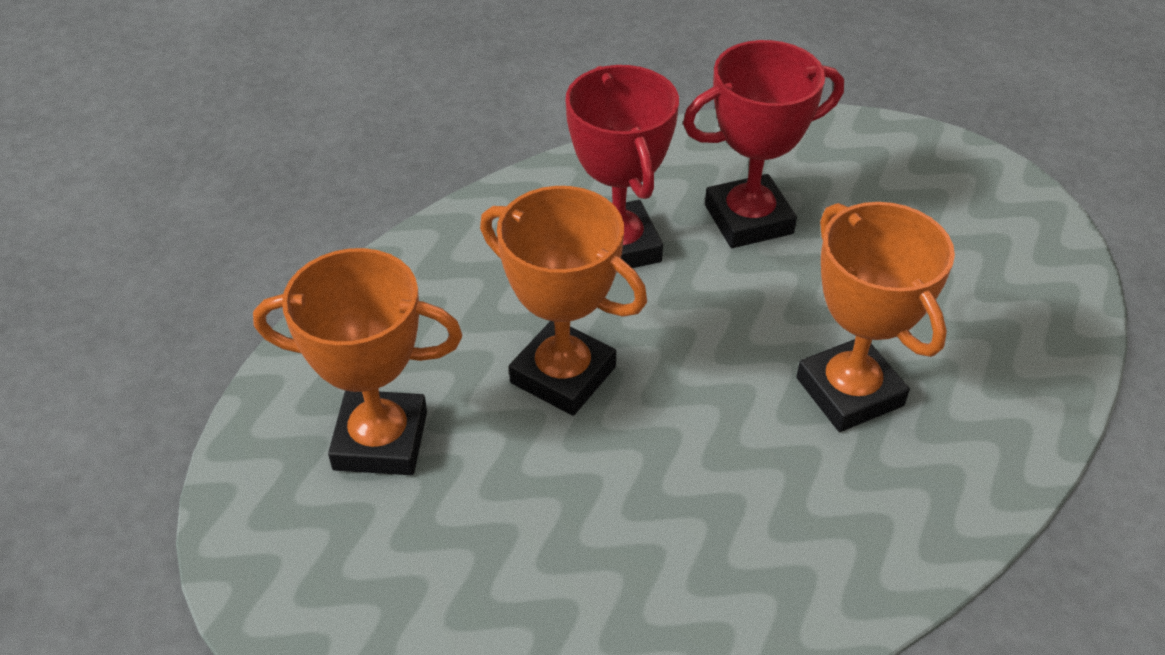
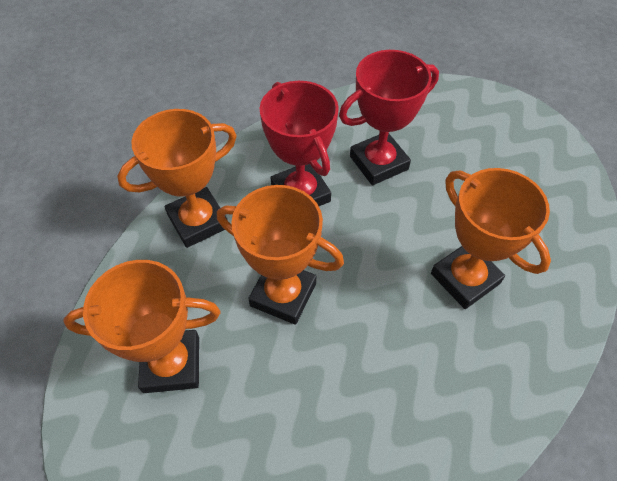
camera: 10 degrees left, 10 degrees up
none -> orange trophy [117,109,237,248]

